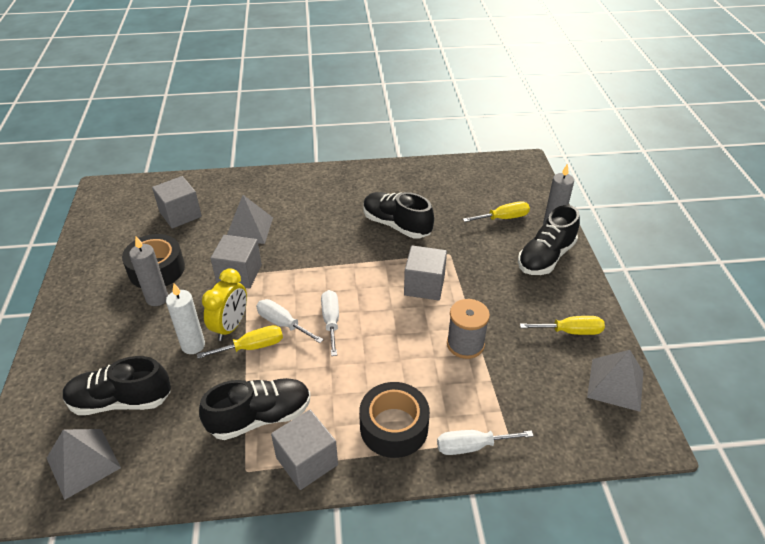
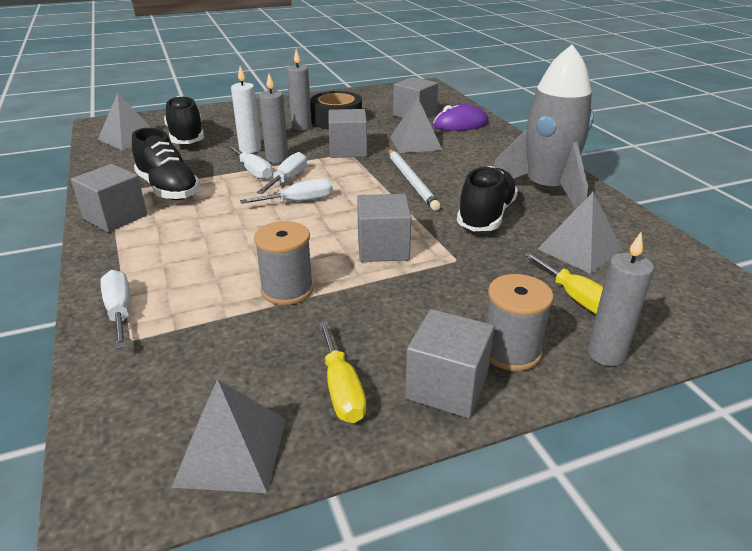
camera: 75 degrees right, 10 degrees down
yellow screwdriver [197,325,283,359] -> white screwdriver [227,145,273,180]
yellow clock [202,268,247,341] -> grey candle [259,74,289,163]
black tape [359,382,430,458] -> none
black shoe [518,205,580,275] -> grey spool [486,274,554,371]
none -> white pencil [389,149,441,211]
none -> grey cube [405,309,495,418]
none -> purple mouse [433,104,489,131]
none -> grey rocket [493,44,594,209]
none -> grey pyramid [538,192,623,274]

